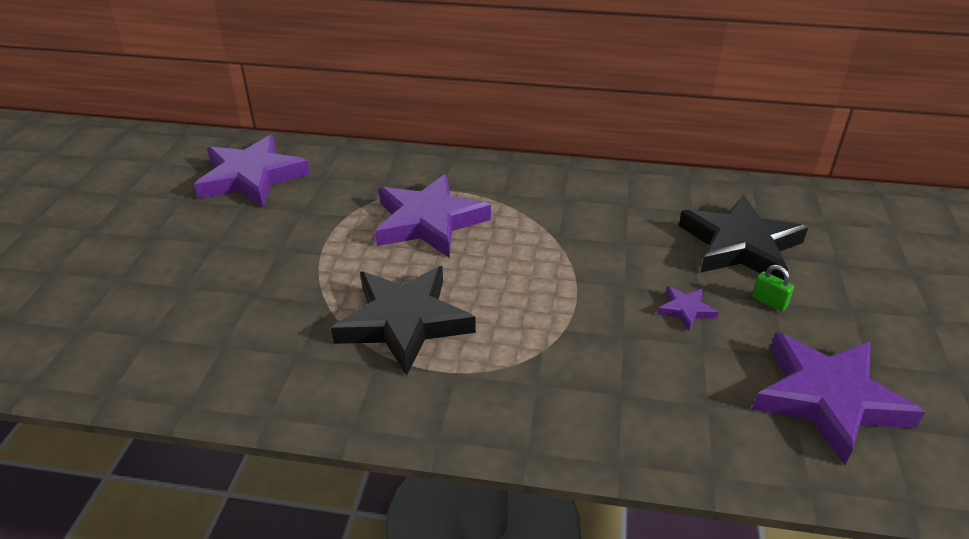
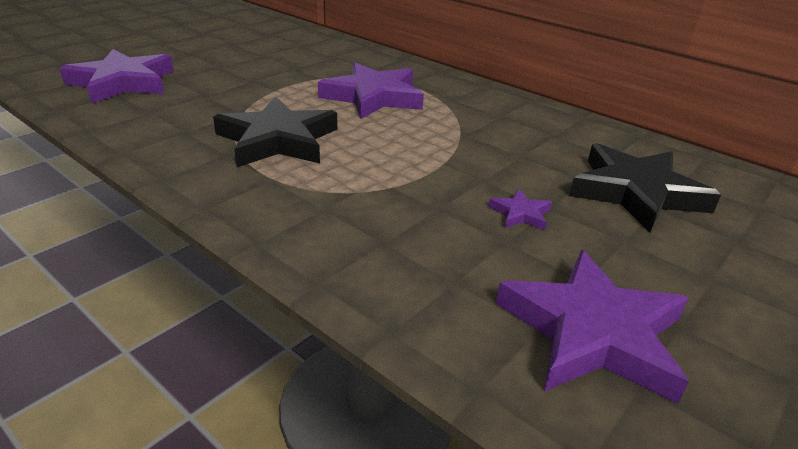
camera: 30 degrees right, 5 degrees down
purple star [194,135,310,207] -> purple star moved to [60,49,174,104]
green padlock [752,265,794,312] -> none

